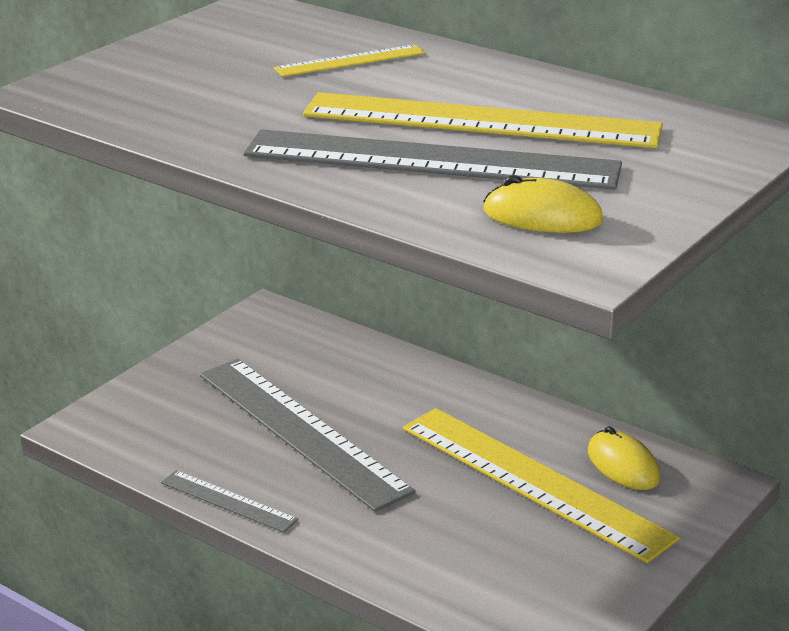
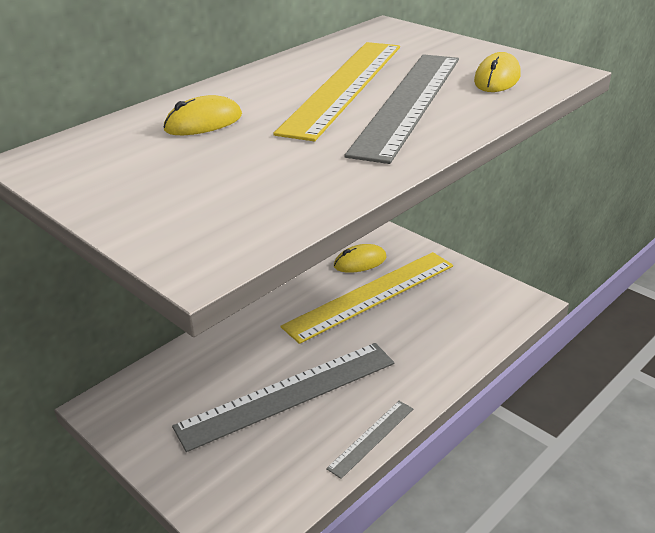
camera: 80 degrees left, 5 degrees up
yellow ruler [274,45,425,77] -> yellow mouse [164,95,242,135]

